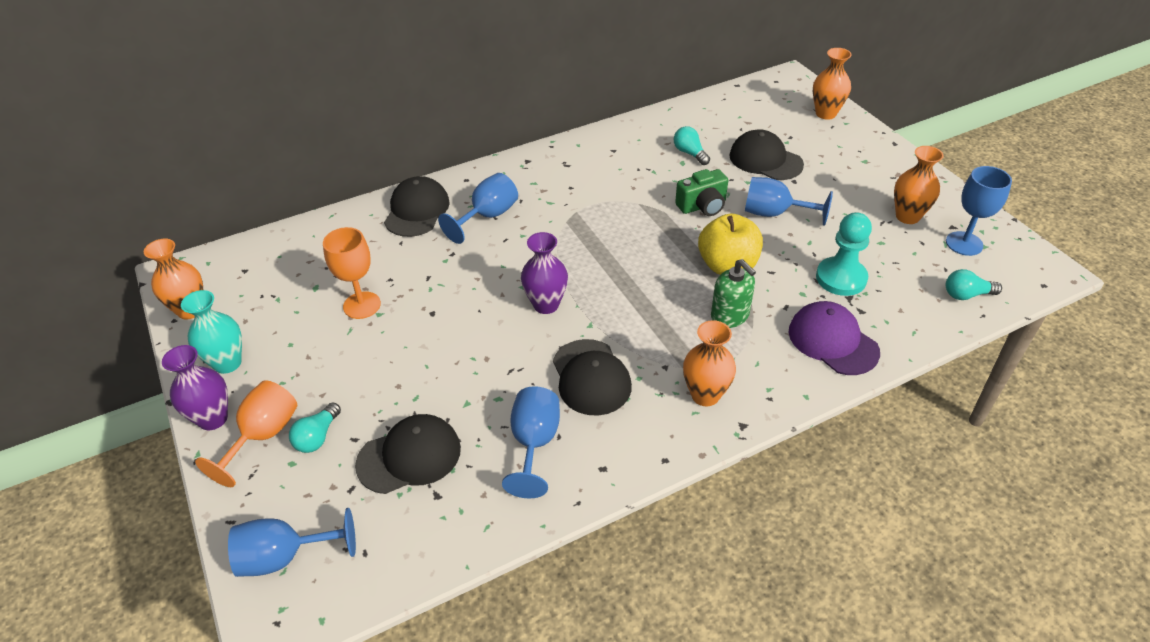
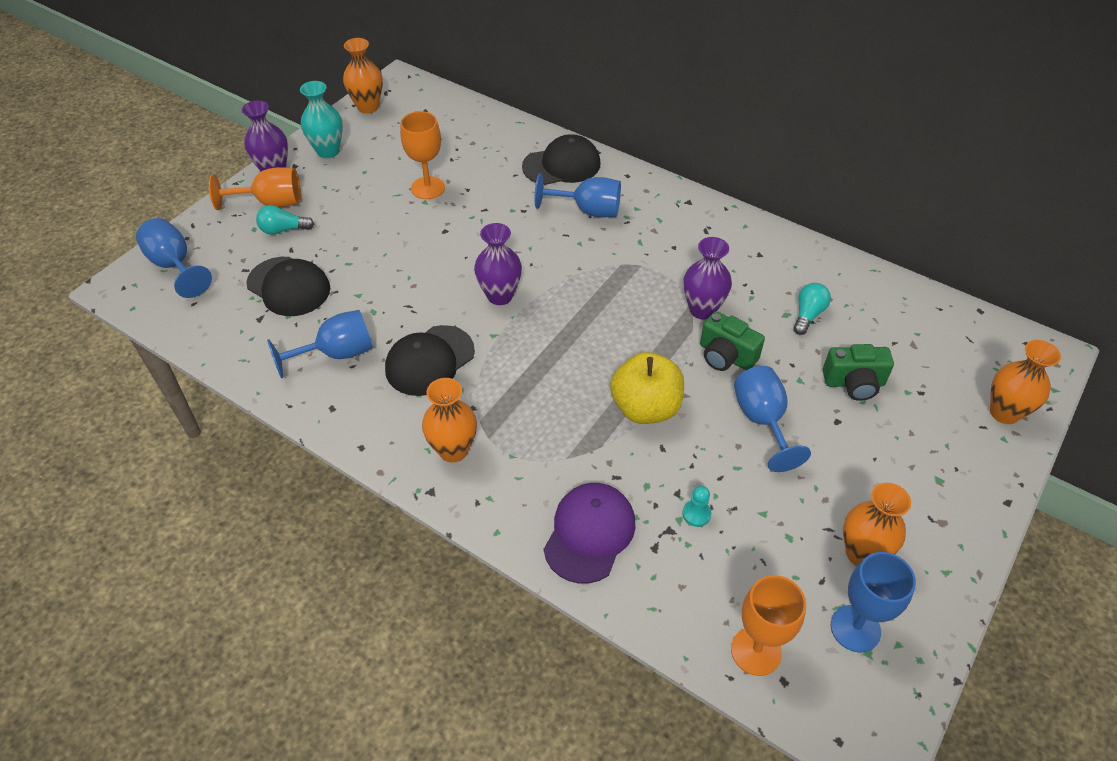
camera: 60 degrees right, 5 degrees up
green soap dispenser [711,259,756,328] -> none
black cap [729,129,804,180] -> green camera [823,344,894,401]
turquoise pawn [816,212,872,296] -> turquoise pawn [682,486,711,527], size x0.46
turquoise light bulb [946,269,1002,300] -> orange goblet [731,575,806,676]
none -> purple vase [683,237,732,320]

